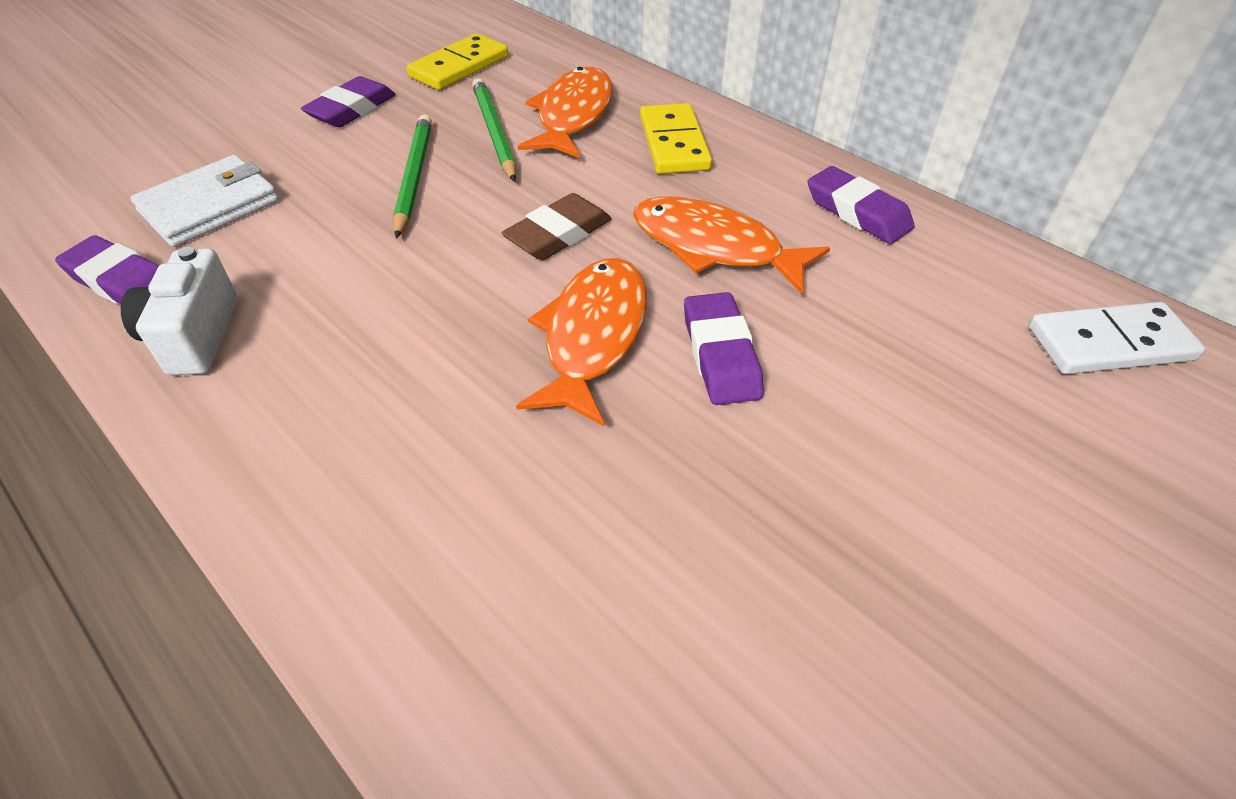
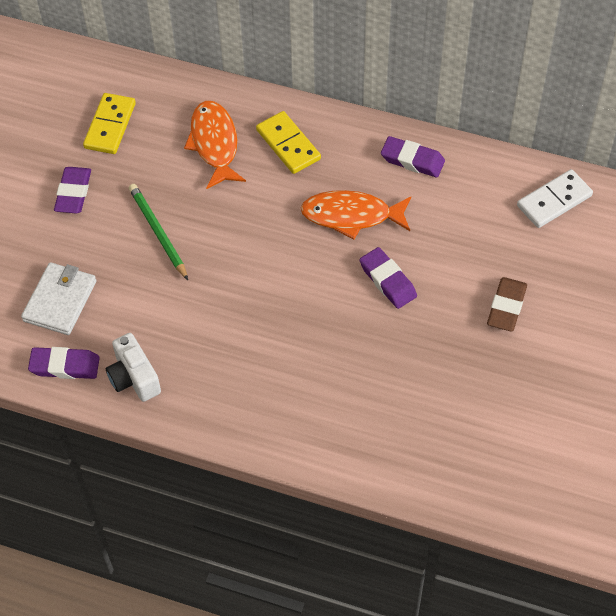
camera: 25 degrees left, 10 degrees up
green pencil [472,78,516,182] -> none
brown eraser [502,193,612,260] -> brown eraser moved to [487,277,527,331]
orange fish [516,258,647,427] -> none

